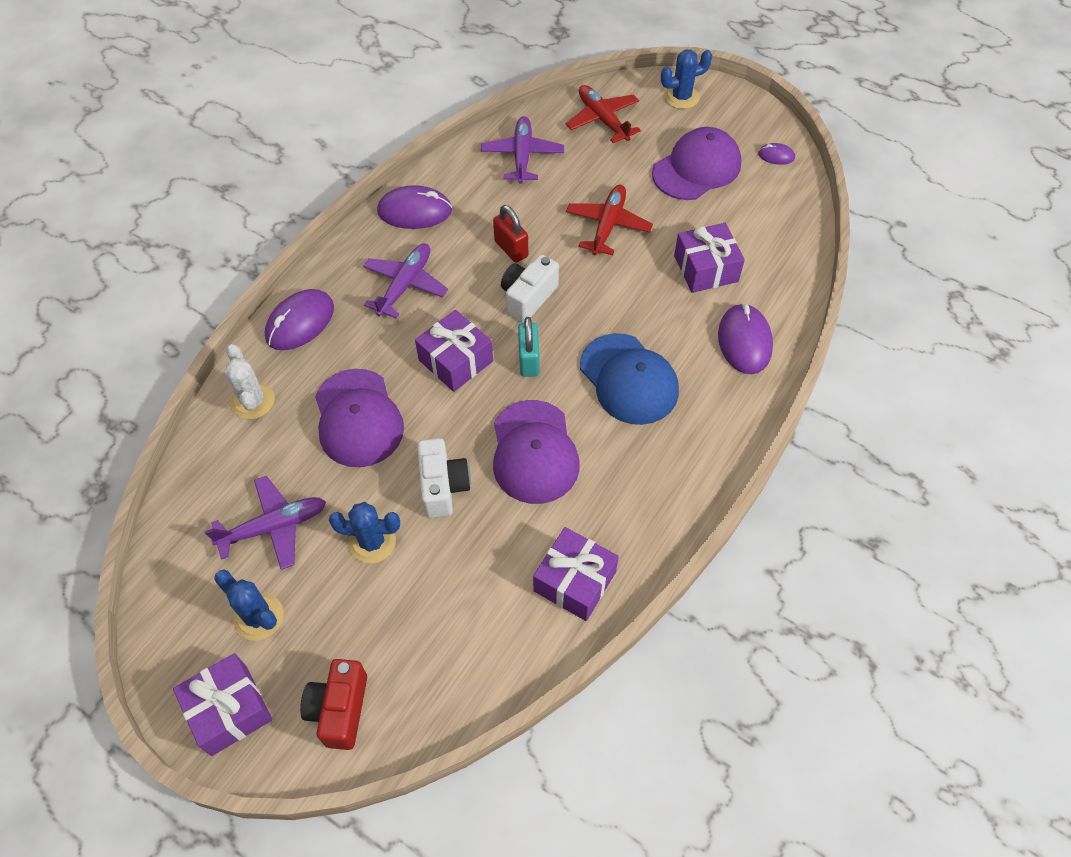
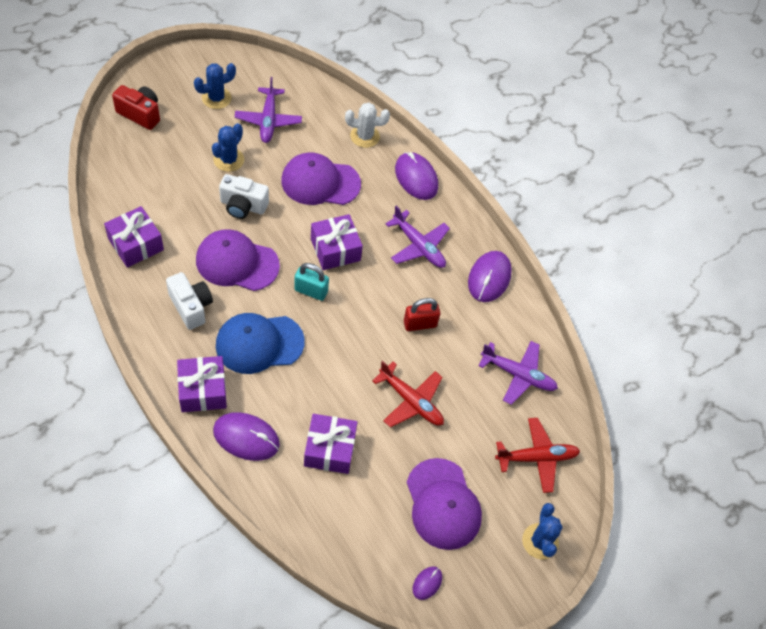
camera: 105 degrees right, 0 degrees up
purple gift [173,653,272,756] -> purple gift moved to [177,356,227,412]
white camera [501,254,559,323] -> white camera moved to [166,272,213,330]

